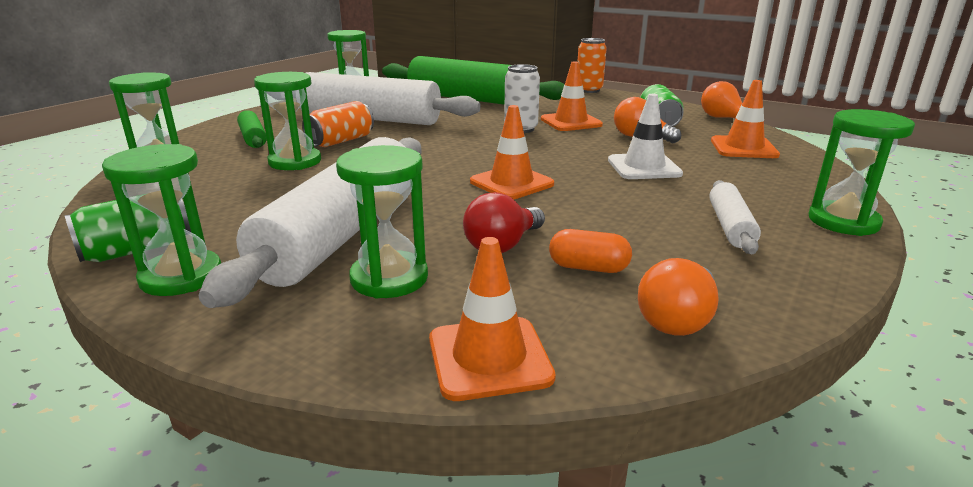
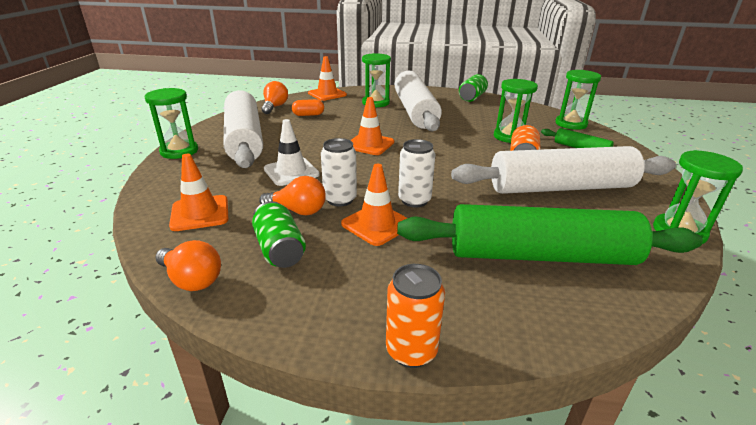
camera: 155 degrees right, 5 degrees up
green hourglass [102,144,221,296] -> none
red light bulb [463,192,545,253] -> none
white rolling pin [709,180,761,254] -> white rolling pin [224,90,263,168], size x2.24
none -> white can [321,138,357,207]

